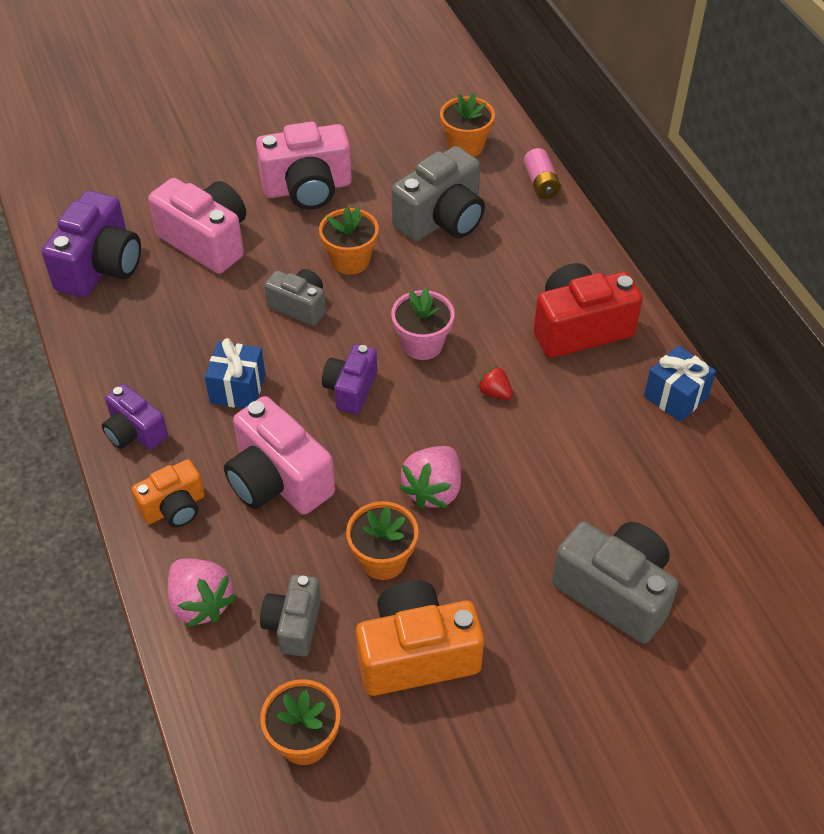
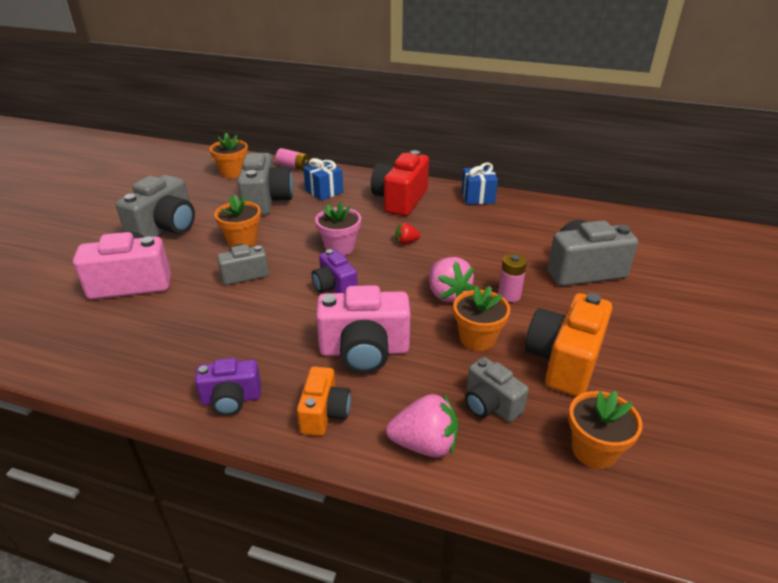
camera: 50 degrees left, 15 degrees down
purple camera [42,191,141,298] -> none
blue gift [205,338,265,409] -> blue gift moved to [303,158,343,201]
pink camera [256,122,352,210] -> grey camera [116,175,195,237]
none -> pink battery [498,254,527,302]

